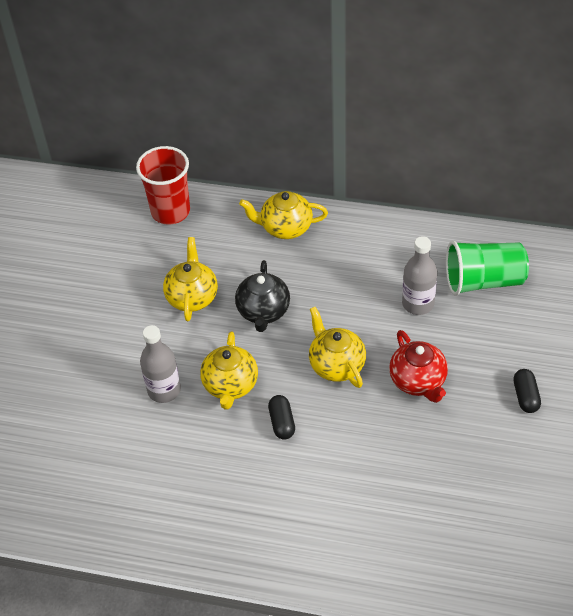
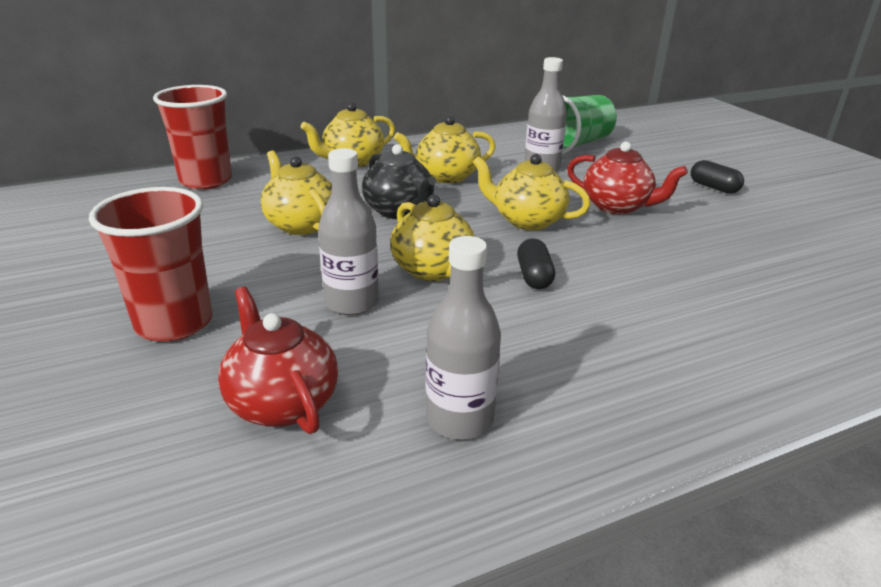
camera: 40 degrees left, 20 degrees down
black capsule [268,395,295,440] -> black capsule turned 45 degrees clockwise [517,238,555,289]
none -> red cup [89,187,212,342]
none -> red teapot [218,287,338,434]
none -> yellow teapot [394,116,496,183]
none -> grey bottle [426,236,501,440]

